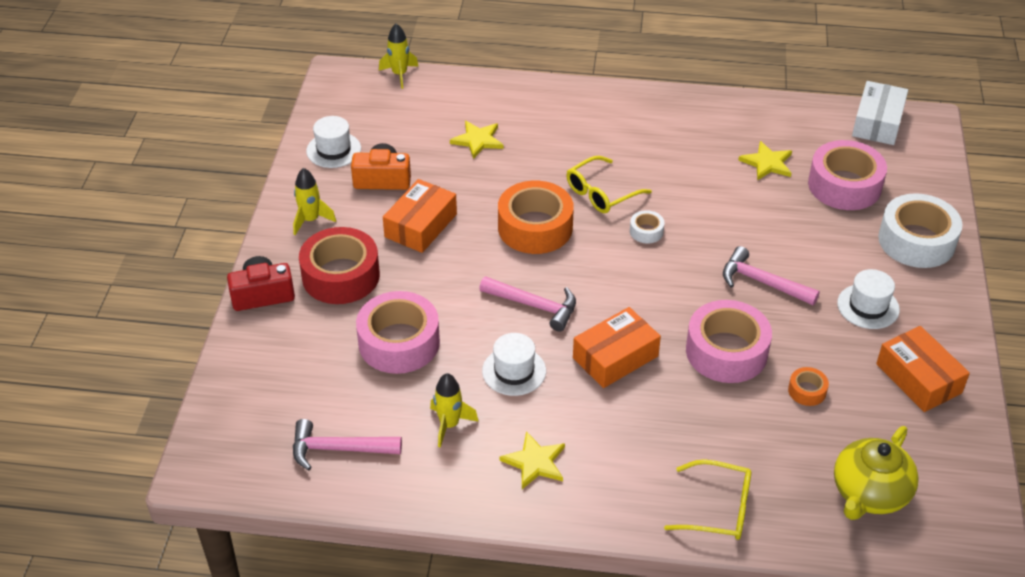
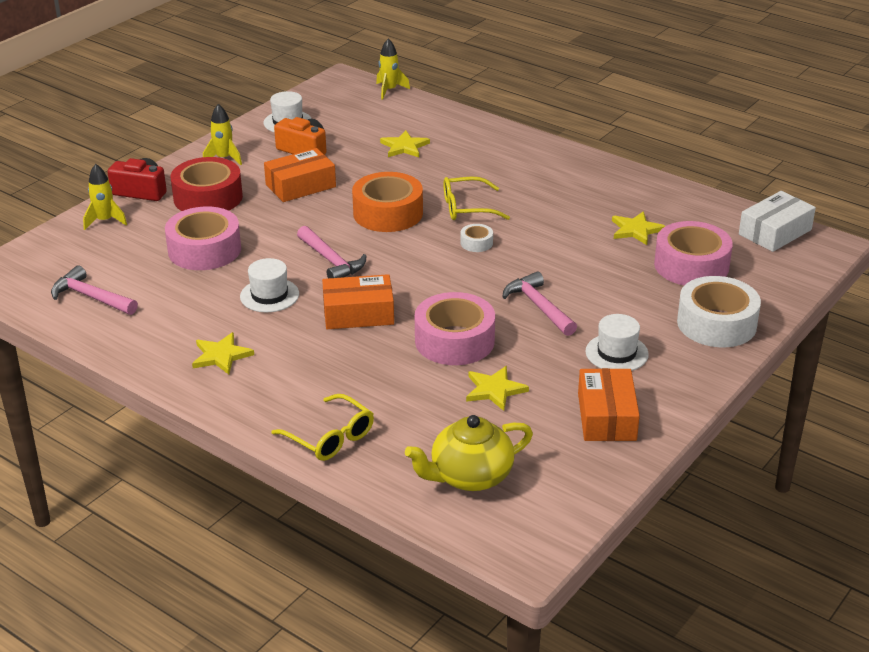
camera: 30 degrees right, 10 degrees down
yellow rocket [430,373,479,448] -> yellow rocket moved to [83,164,127,230]
orange tape [788,367,829,406] -> yellow star [466,366,529,411]

